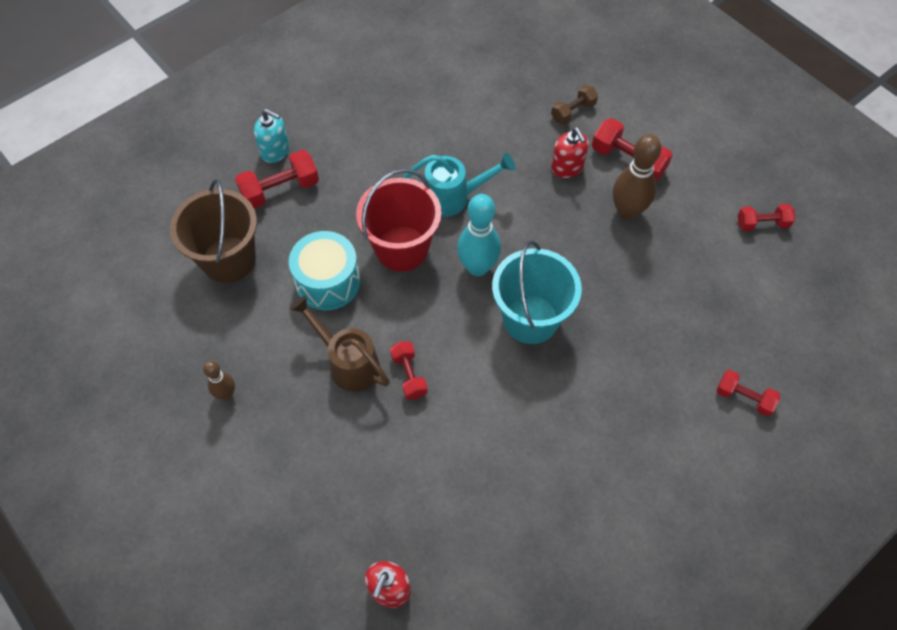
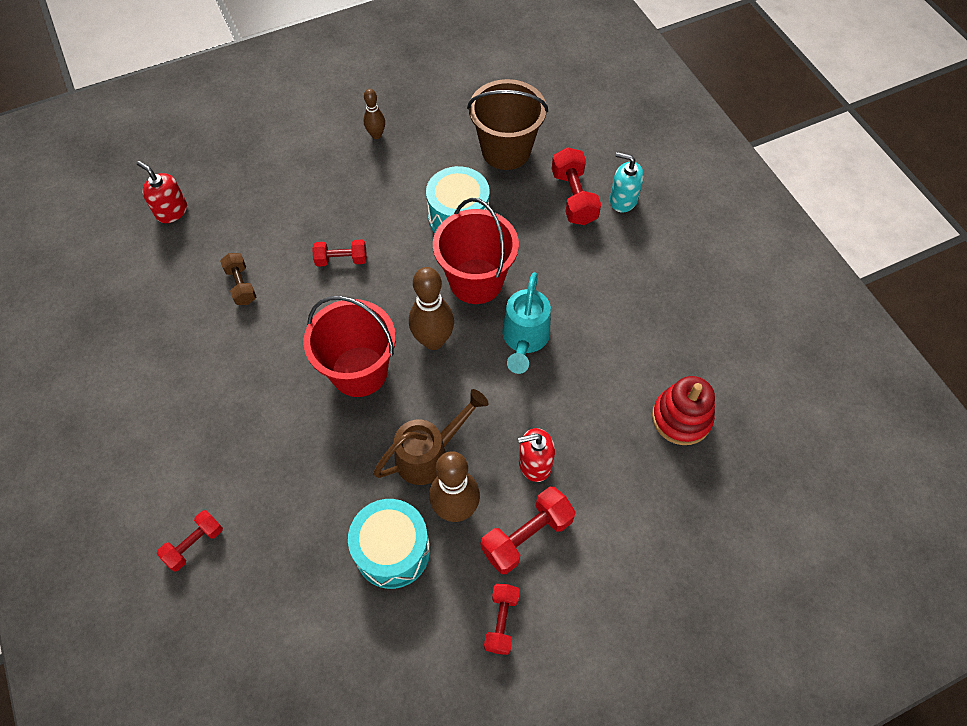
camera: 105 degrees right, 0 degrees up
turquoise soap dispenser [254,109,289,163] -> turquoise soap dispenser turned 75 degrees clockwise [610,152,644,213]
brown watering can [289,295,390,392] -> brown watering can moved to [373,389,489,485]
turquoise bowling pin [457,194,501,276] -> brown bowling pin [409,267,454,350]
turquoise bucket [492,241,582,344] -> red bucket [304,296,396,397]
brown dumbbell [551,85,598,124] -> brown dumbbell moved to [220,253,256,305]
red dumbbell [738,204,795,231] -> red dumbbell moved to [484,584,520,655]
none -> turquoise drum [348,499,430,589]
none -> red stacking toy [652,376,715,445]

